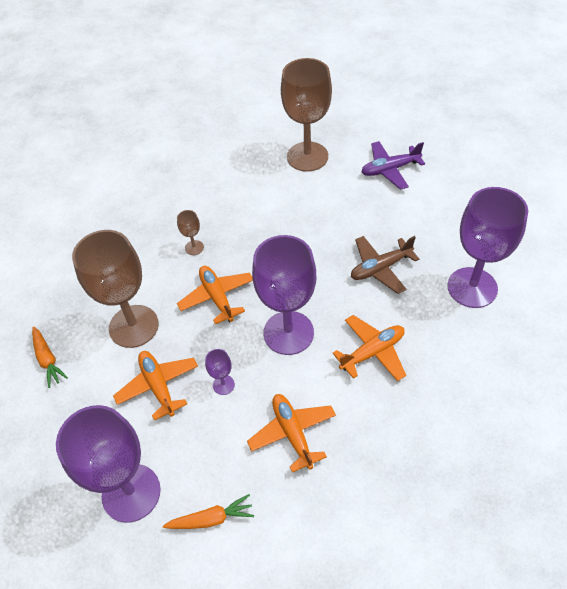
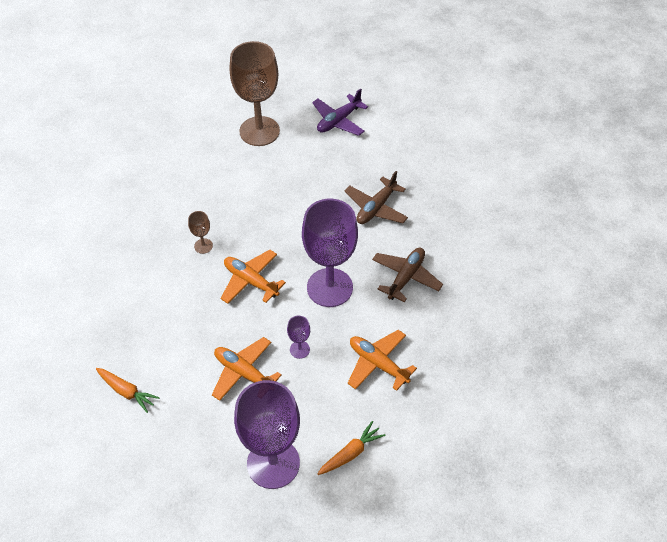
camera: 30 degrees left, 0 degrees up
brown goblet [72,230,159,348] -> none
orange plane [333,315,406,382] -> brown plane [372,248,443,303]
purple goblet [447,187,528,308] -> none

